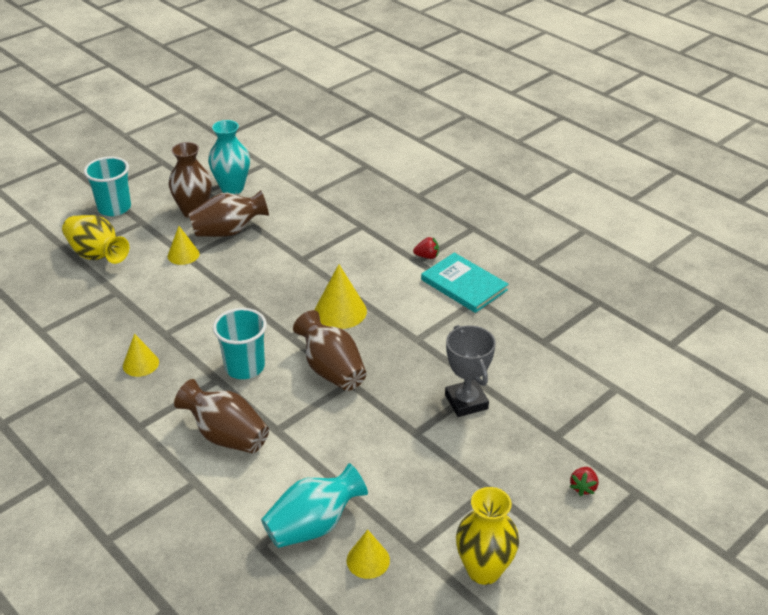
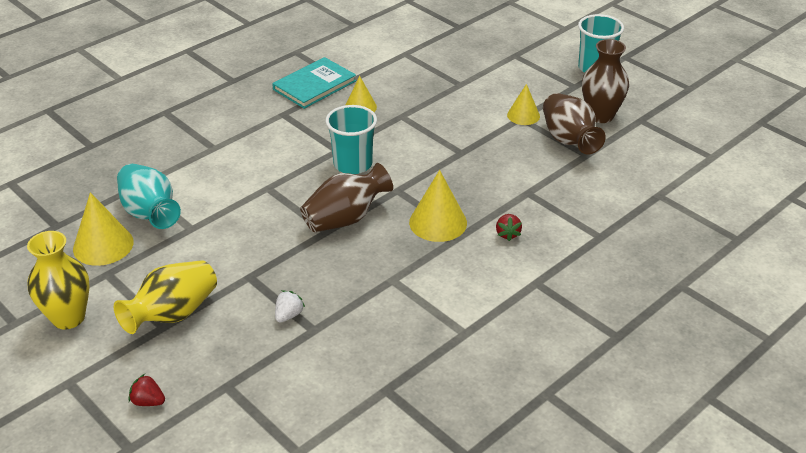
camera: 90 degrees right, 0 degrees up
yellow vase [62,215,129,264] -> yellow vase moved to [114,260,217,334]
brown vase [174,379,269,453] -> none
turquoise vase [208,120,250,194] -> none
yellow cone [347,530,390,579] -> yellow cone [73,192,134,266], size x1.56
red strawberry [413,237,439,259] -> red strawberry moved to [496,214,522,241]
turquoise book [421,253,509,313] -> turquoise book moved to [272,57,356,109]
grey trophy [445,325,496,417] -> white strawberry [275,291,305,323]

